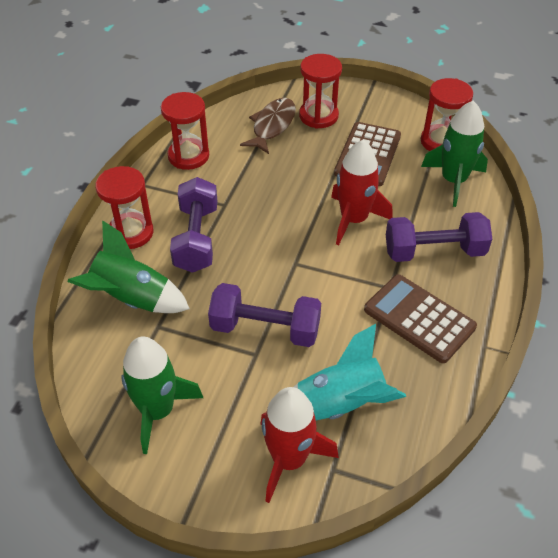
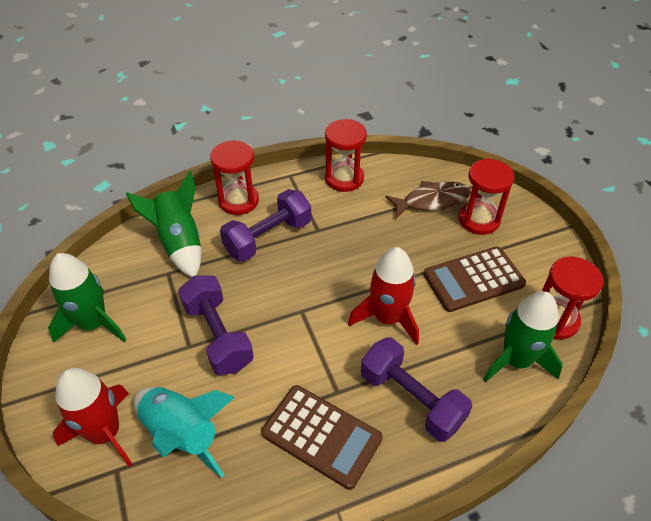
camera: 50 degrees right, 0 degrees up
brown calculator [364,274,477,363] -> brown calculator turned 120 degrees clockwise [261,385,383,490]

